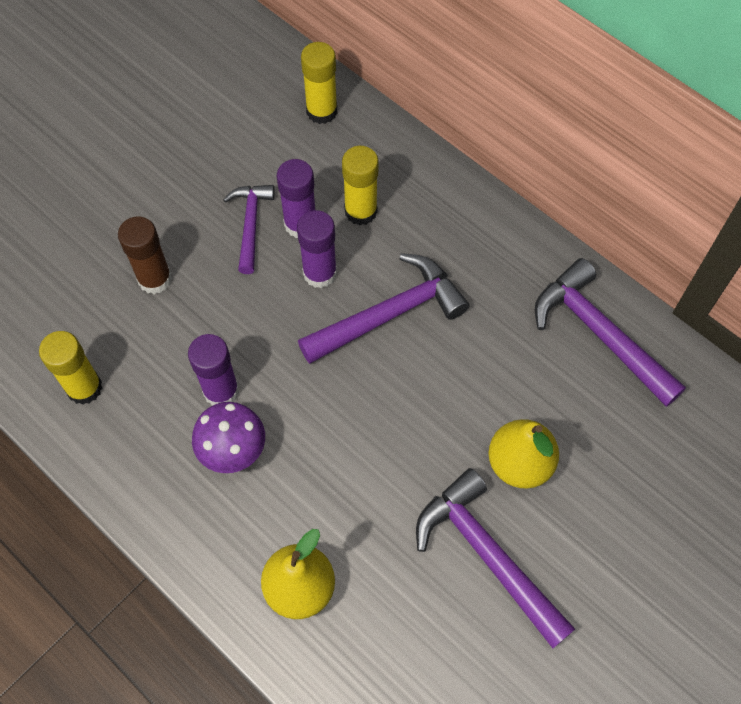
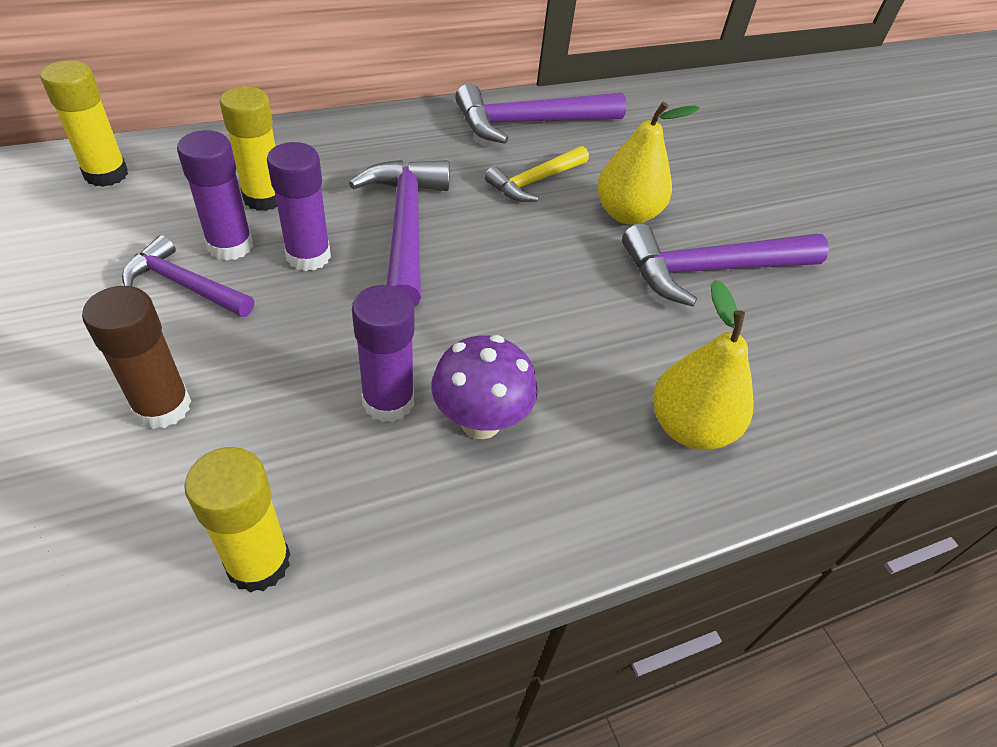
camera: 70 degrees left, 15 degrees down
none -> yellow hammer [485,146,589,202]

